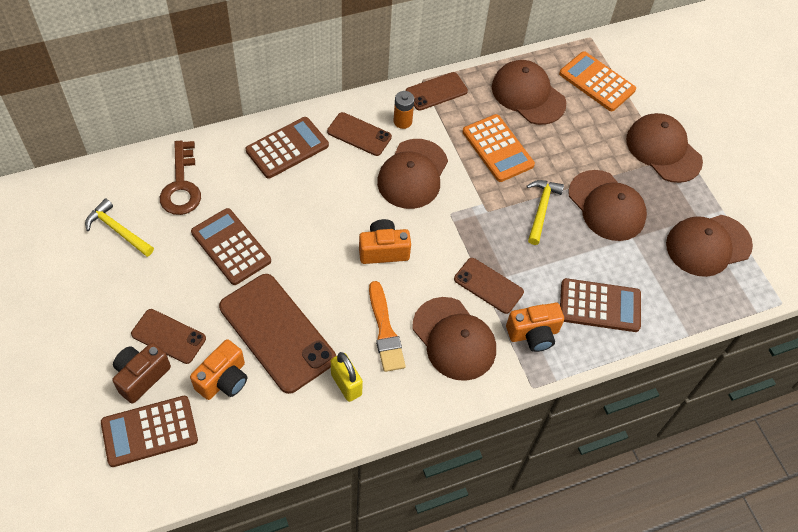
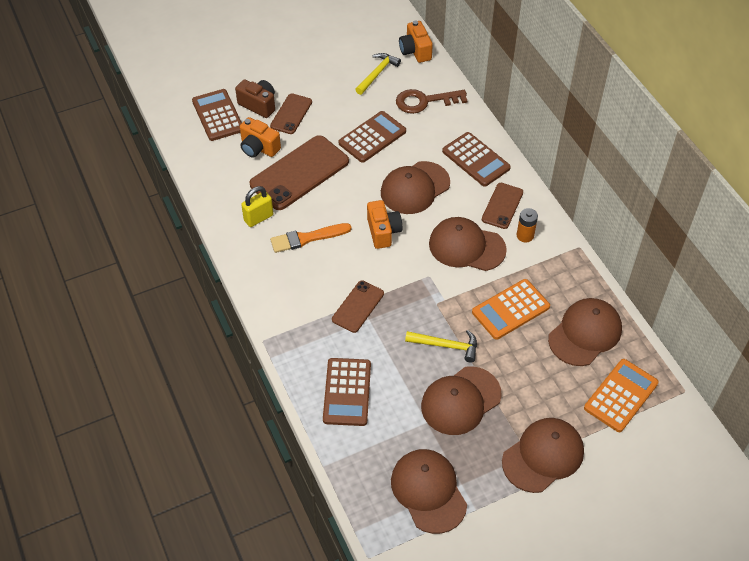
camera: 90 degrees right, 5 degrees down
brown phone [406,72,468,111] -> none
brown cap [413,297,496,381] -> brown cap moved to [381,161,450,214]
orange camera [506,303,564,352] -> orange camera moved to [399,21,433,63]

